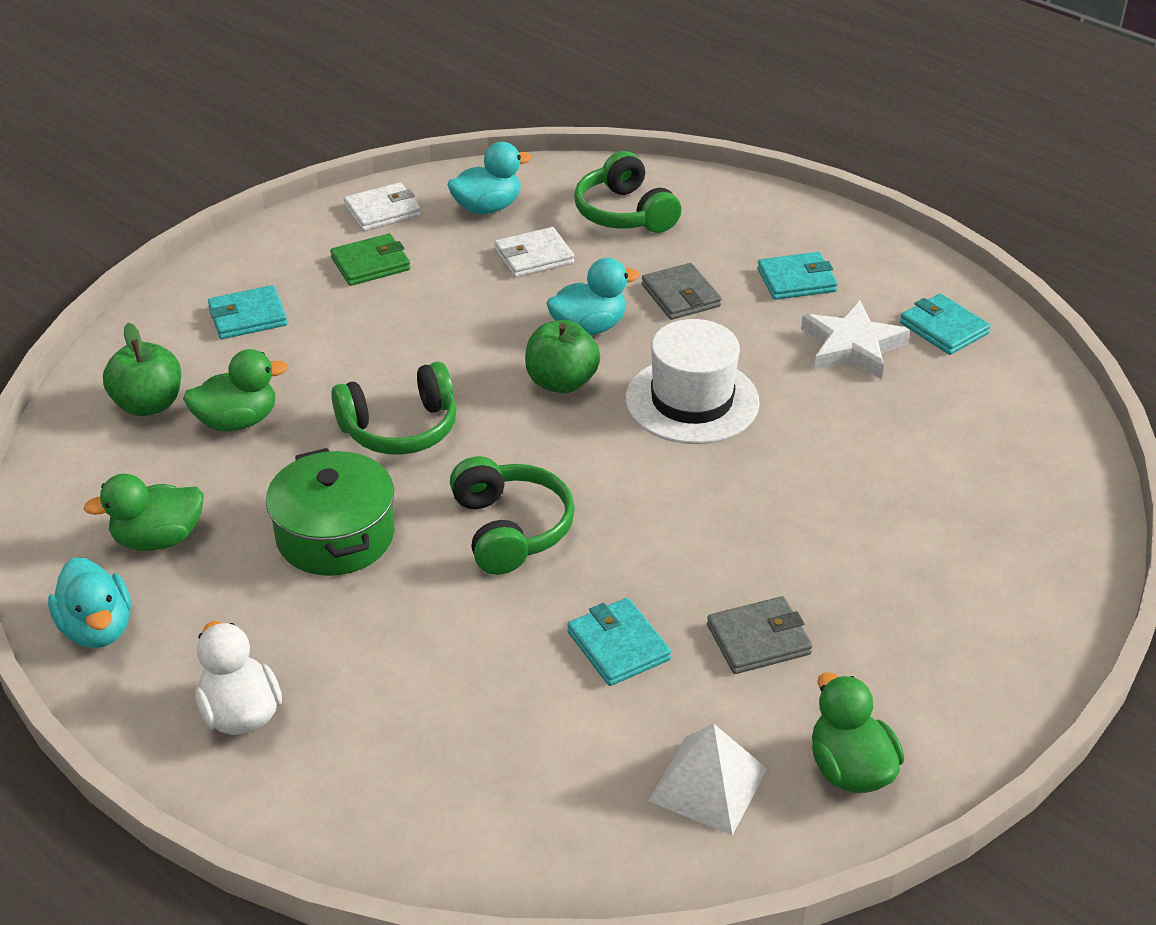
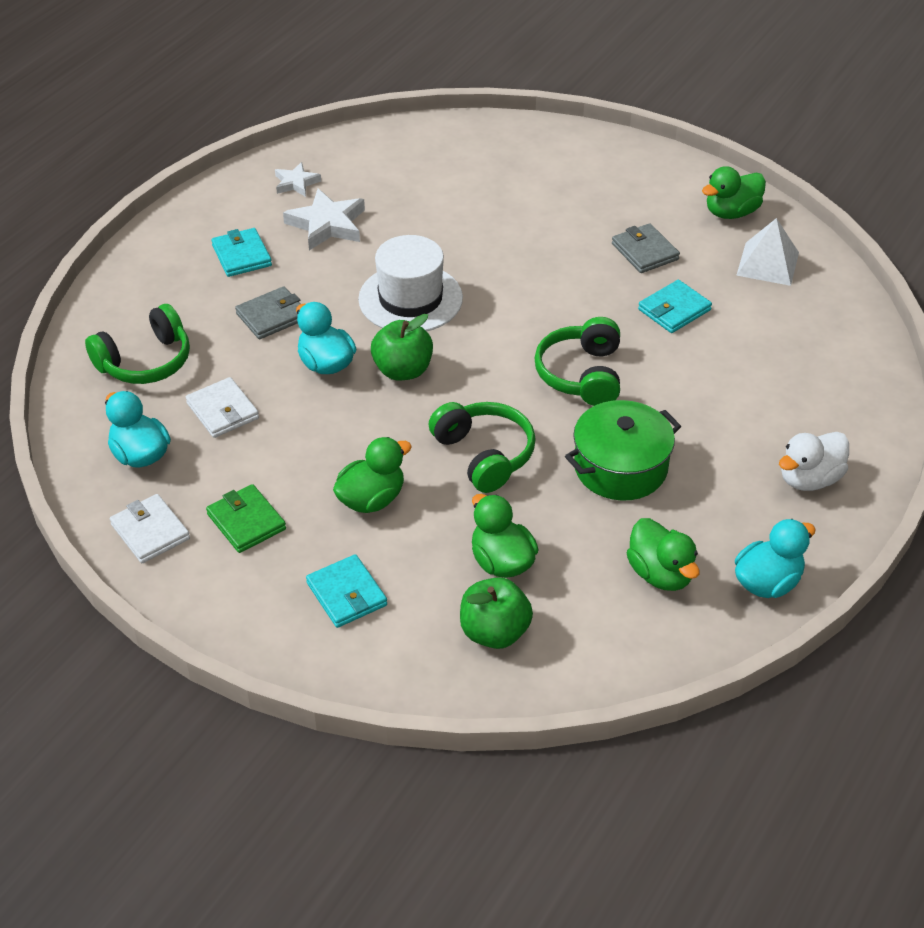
camera: 100 degrees left, 5 degrees up
green headphones [450,456,575,575] -> green headphones turned 60 degrees counterclockwise [534,317,620,406]
turquoise wallet [900,293,990,355] -> white star [275,162,321,197]
none -> green duck [333,437,412,513]

